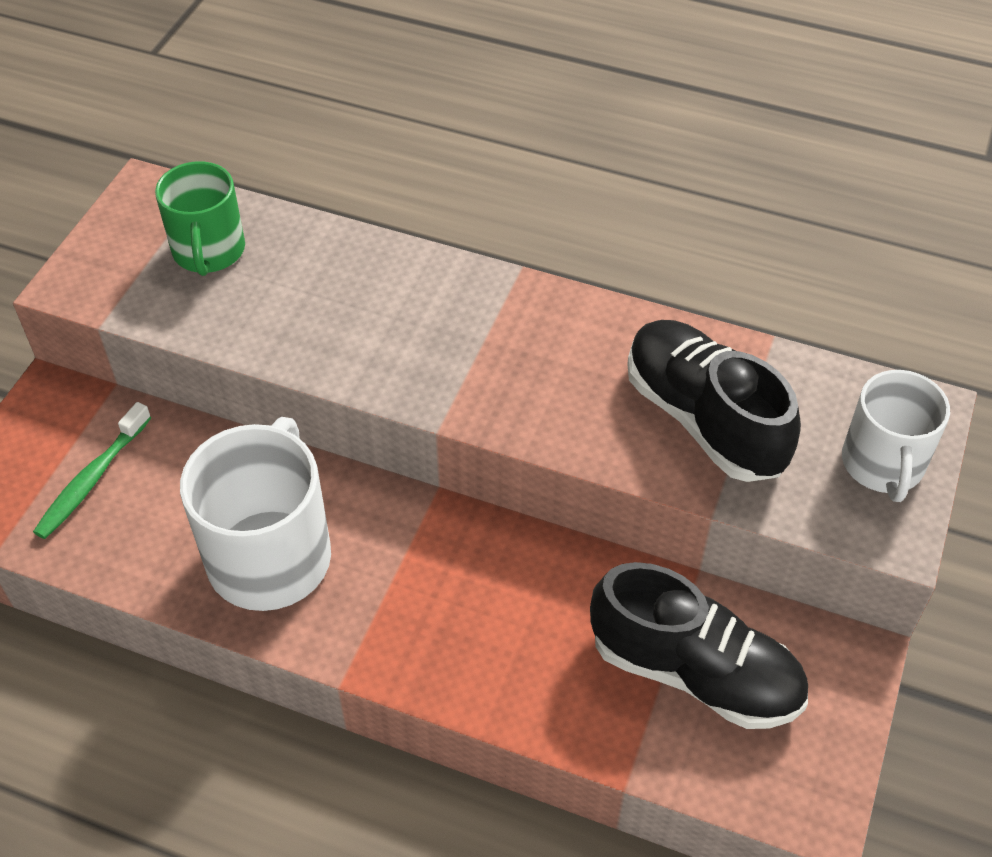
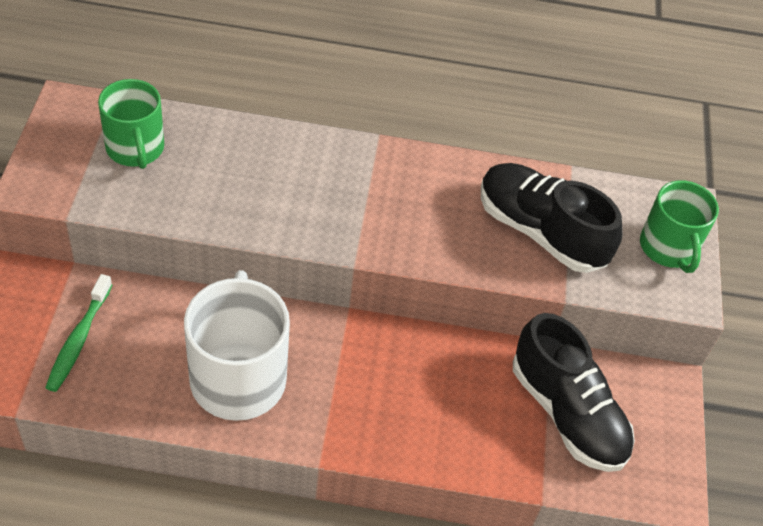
camera: 20 degrees left, 0 degrees up
black shoe [590,562,808,729] -> black shoe turned 45 degrees clockwise [513,313,635,472]
white mug [842,370,950,502] -> green mug [640,180,719,273]

